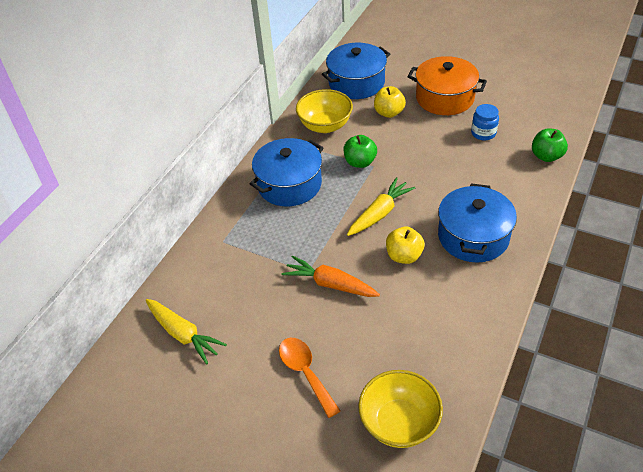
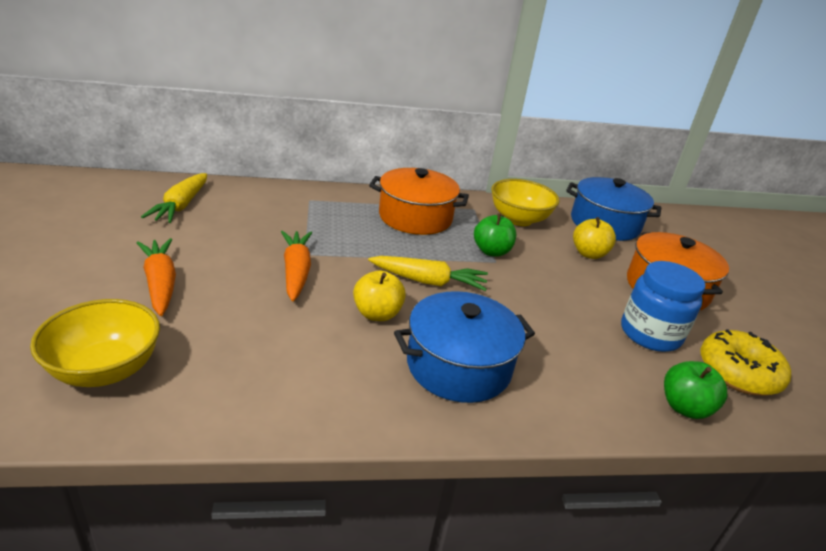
camera: 50 degrees right, 15 degrees down
blue pot [250,138,323,206] -> orange pot [369,168,469,235]
orange spoon [279,338,340,418] -> orange carrot [137,238,176,316]
blue jar [471,104,499,140] -> blue jar [621,261,705,352], size x1.63
none -> yellow donut [700,329,791,395]

